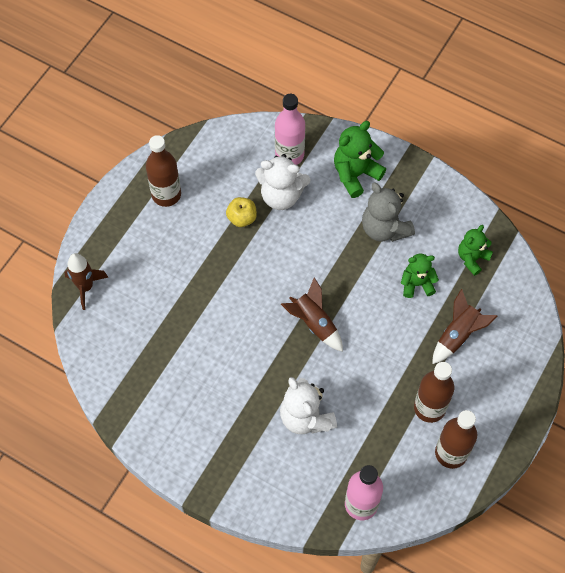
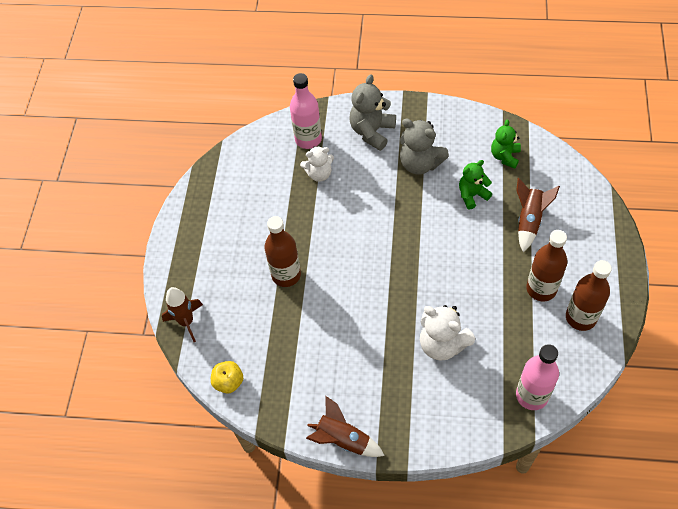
camera: 20 degrees left, 5 degrees down
brown bottle [146,135,181,207] -> brown bottle moved to [264,216,301,287]
yellow apple [226,197,257,227] -> yellow apple moved to [211,361,243,393]
white teddy bear [255,154,311,210] -> white teddy bear [300,146,334,182], size x0.66
brown rocket [281,277,343,352] -> brown rocket moved to [306,396,385,457]
green teddy bear [334,121,386,198] -> grey teddy bear [350,74,396,151]

